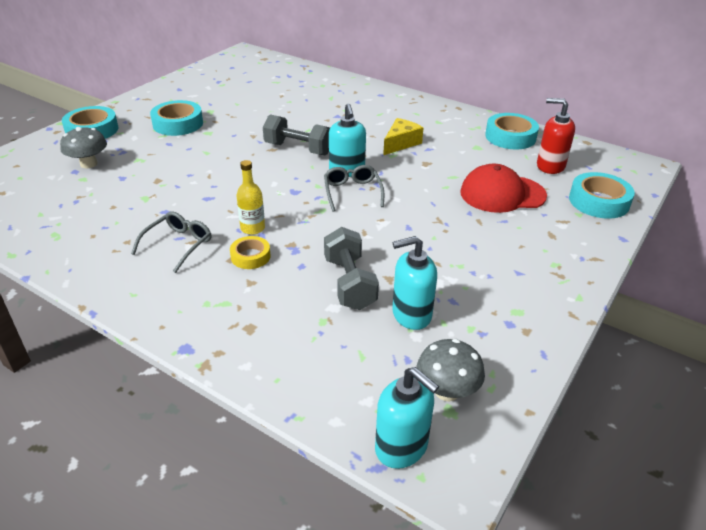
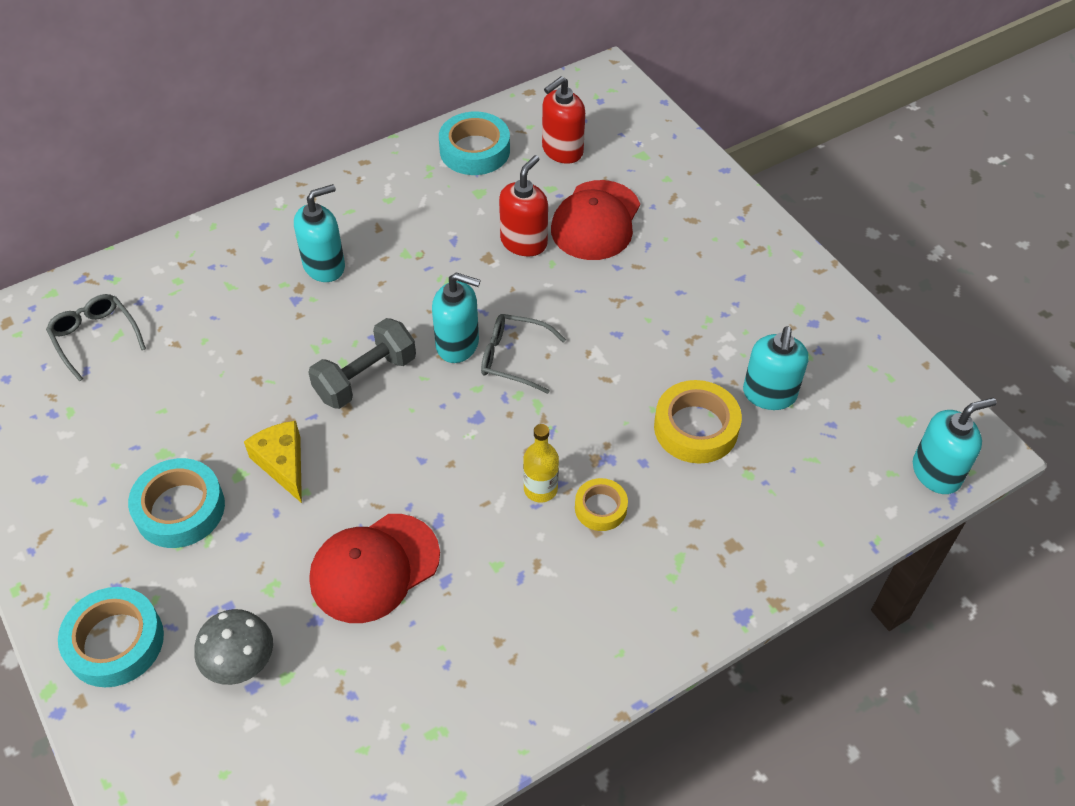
camera: 65 degrees left, 15 degrees up
grey glasses [131,211,212,273] -> grey glasses moved to [46,294,146,382]
grey dumbbell [324,227,379,310] -> yellow tape [654,380,742,464]
yellow cheese [383,118,423,155] -> yellow cheese moved to [244,421,302,503]
grey mushroom [417,339,485,401] -> none
turquoise tape [569,172,635,219] -> none
none -> turquoise soap dispenser [294,184,345,282]
none -> red cap [309,514,440,623]
none -> red soap dispenser [499,155,548,256]

